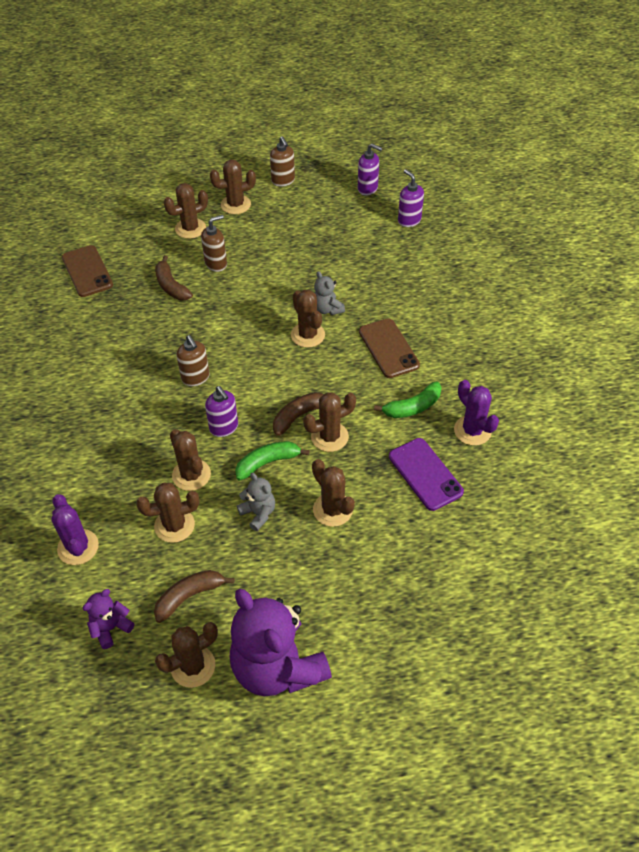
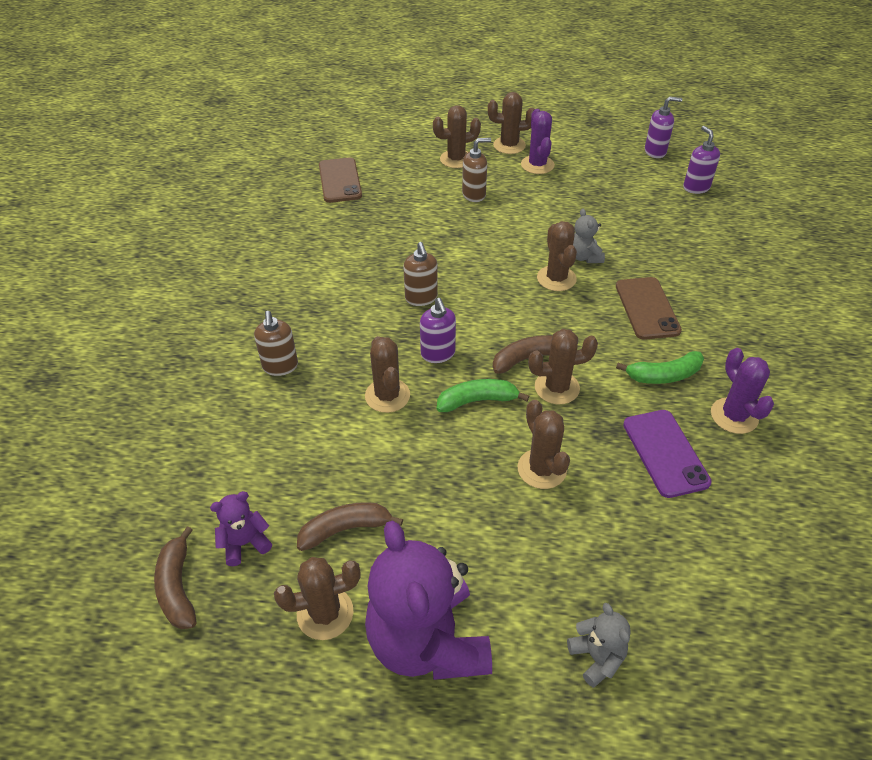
camera: 15 degrees right, 5 degrees down
purple cactus [51,494,99,565] -> purple cactus moved to [521,109,555,174]
brown cactus [136,482,200,543] -> none
brown banana [155,255,193,300] -> brown banana moved to [154,526,197,629]
grey teddy bear [237,473,275,531] -> grey teddy bear moved to [567,603,631,688]
brown soap dispenser [270,136,295,187] -> brown soap dispenser moved to [254,311,298,376]
purple soap dispenser [358,143,382,195] -> purple soap dispenser turned 45 degrees counterclockwise [645,96,682,158]

